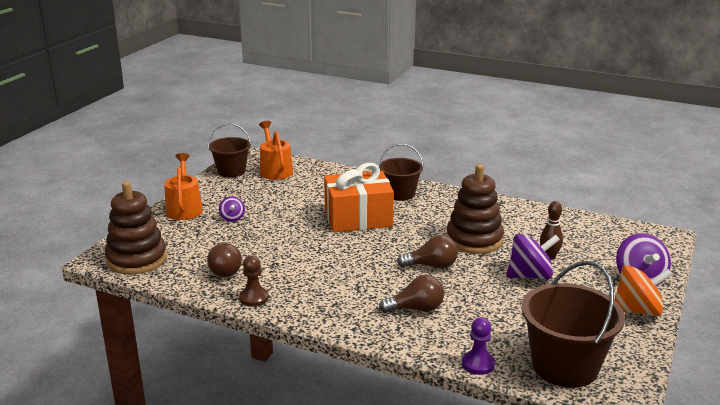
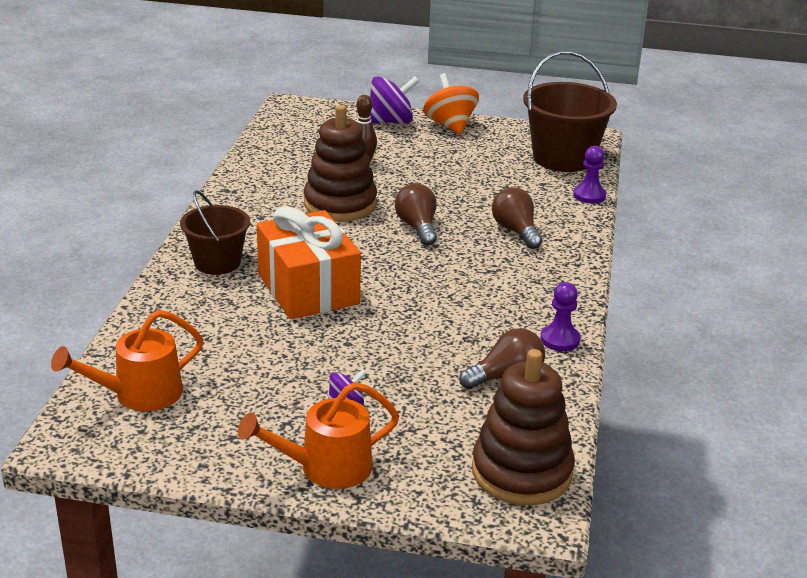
camera: 105 degrees left, 5 degrees up
brown bucket [208,123,251,177] -> none
brown pawn [239,255,269,307] -> purple pawn [540,282,581,351]
purple spinning top [507,234,560,279] -> none

